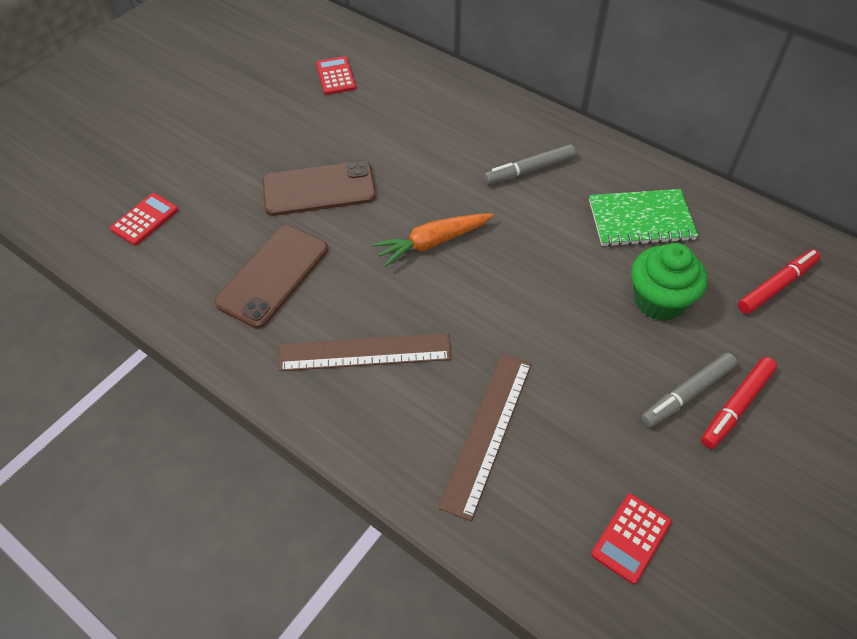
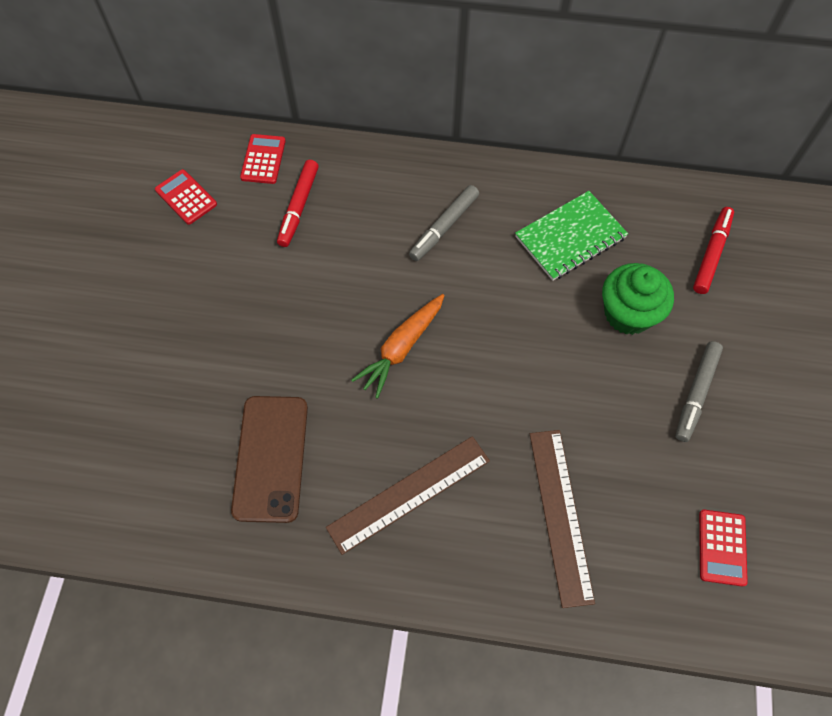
camera: 30 degrees left, 10 degrees up
red calculator [110,193,178,246] -> red calculator moved to [240,134,286,184]
brown phone [263,161,376,216] -> none
red marker [701,357,777,449] -> red marker moved to [277,160,319,247]

